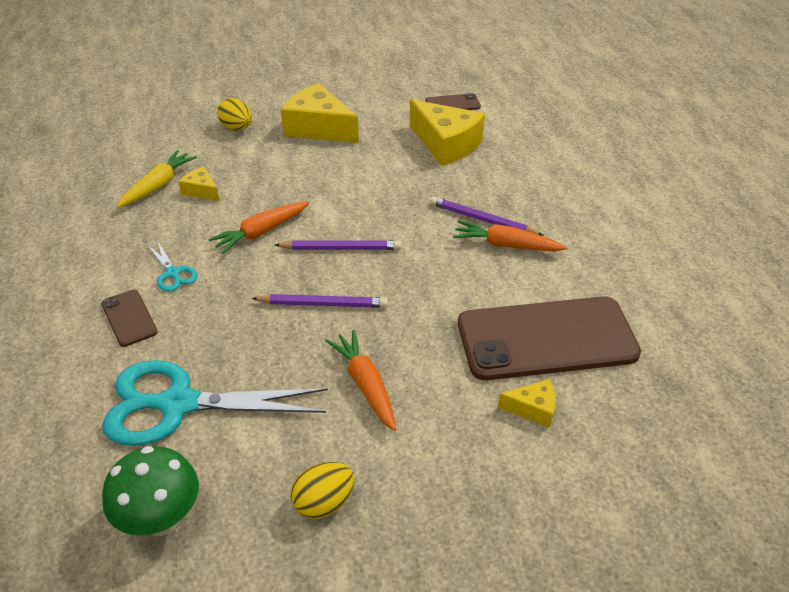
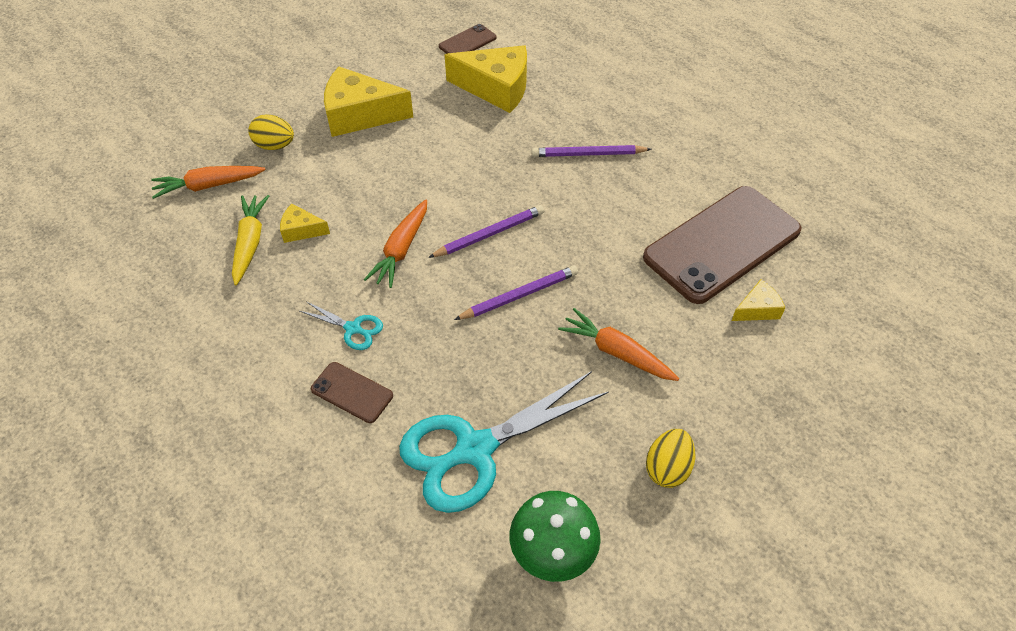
camera: 30 degrees left, 10 degrees up
orange carrot [453,220,568,252] -> orange carrot moved to [151,166,266,199]

